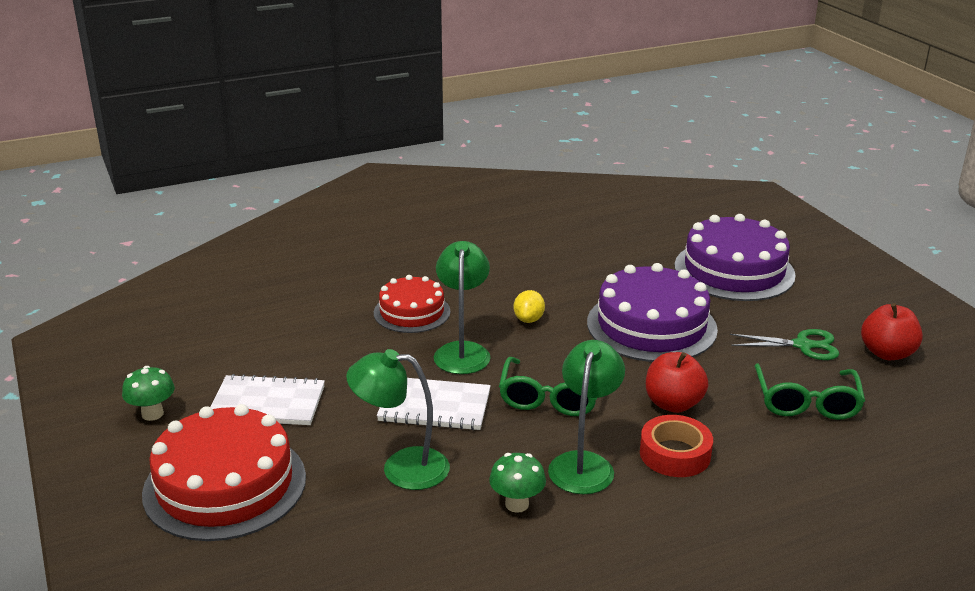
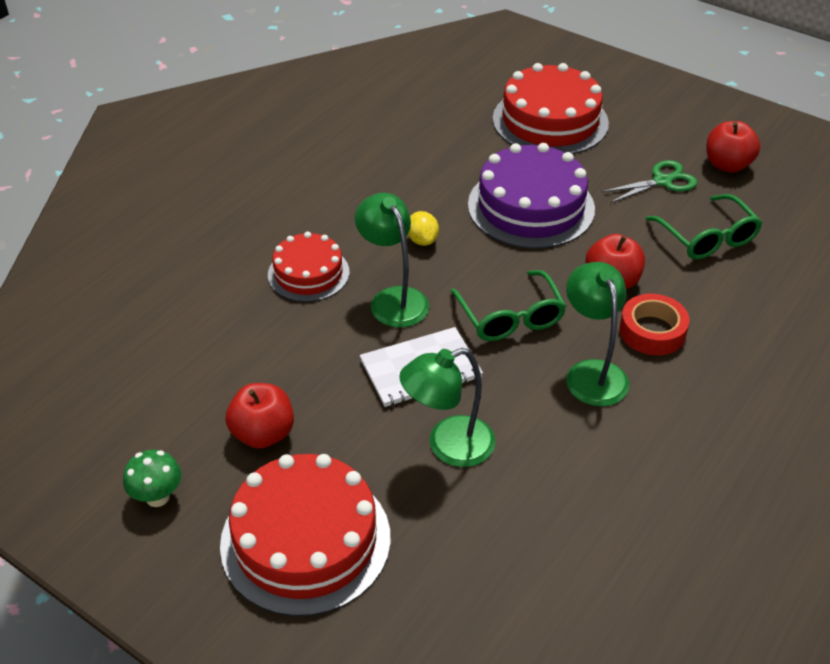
camera: 30 degrees left, 15 degrees up
white notebook [210,374,325,425] -> red apple [226,383,294,449]
green mushroom [489,453,546,513] -> none
purple cake [675,214,796,301] -> red cake [493,63,609,154]

